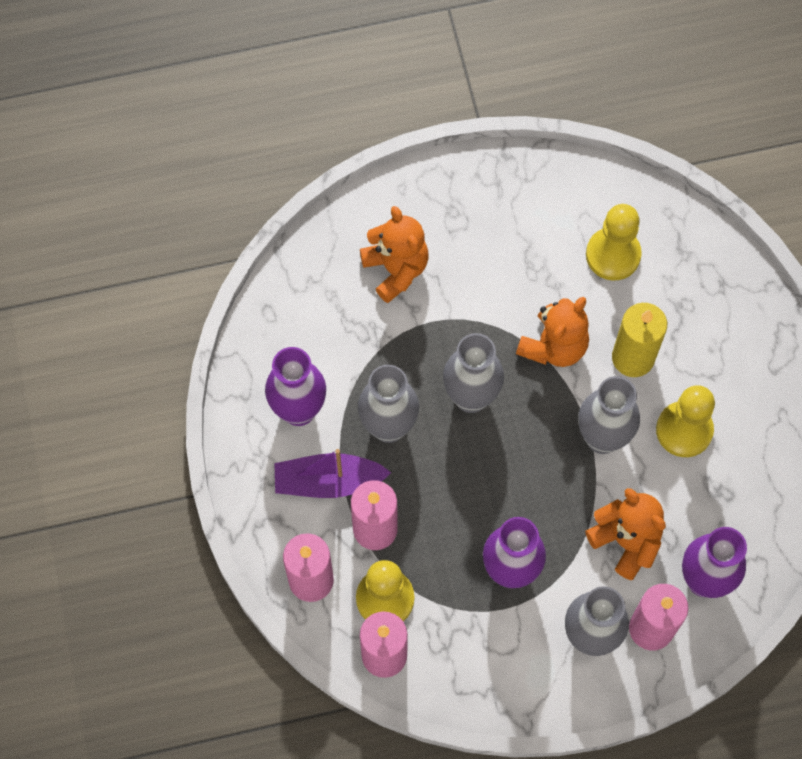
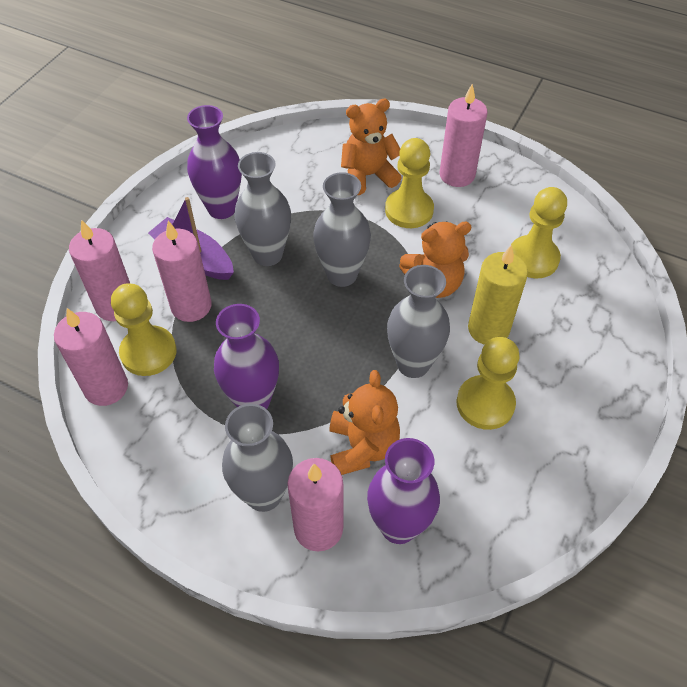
camera: 40 degrees right, 15 degrees down
orange teddy bear [360,206,429,303] -> orange teddy bear turned 120 degrees counterclockwise [341,99,402,195]
none -> yellow pawn [385,138,434,228]
none -> pink candle [439,84,487,187]

